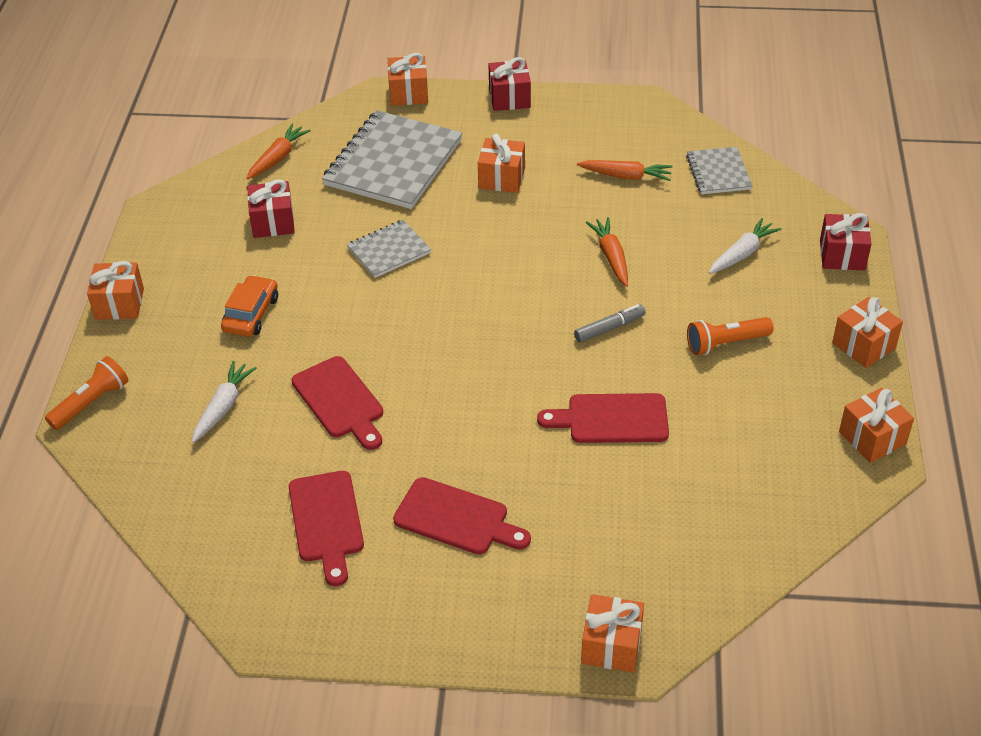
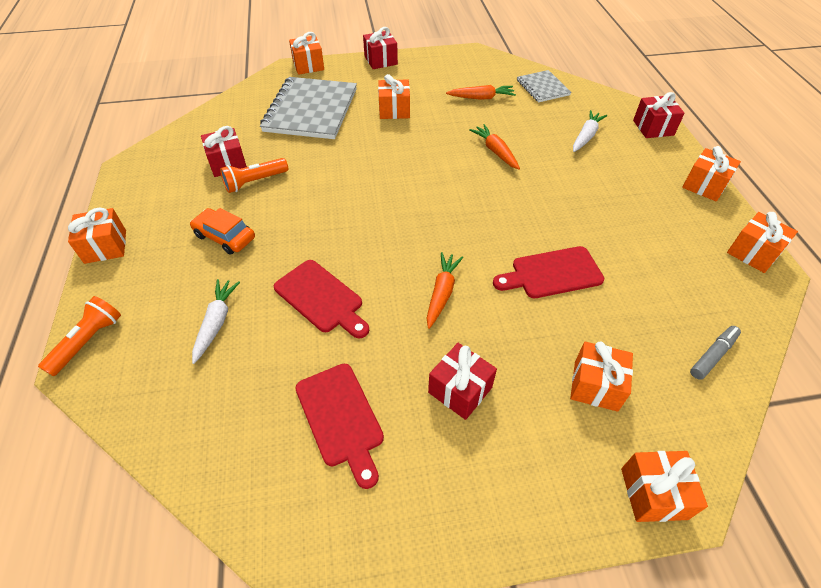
camera: 15 degrees left, 5 degrees up
orange car [221,275,278,337] -> orange car turned 60 degrees counterclockwise [190,208,255,255]
orange carrot [246,124,311,180] -> orange carrot moved to [427,252,463,329]
grey notebook [347,220,431,278] -> none
red cutting board [393,477,531,554] -> red gift [428,343,497,420]
grey marker [574,304,646,343] -> grey marker moved to [690,326,741,380]
orange flashlight [687,317,774,355] -> orange flashlight moved to [220,158,288,193]
none -> orange gift [570,341,633,412]

